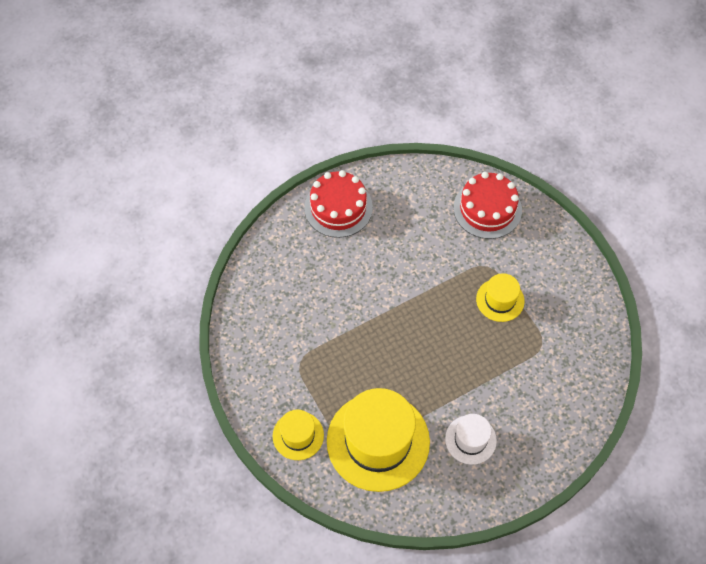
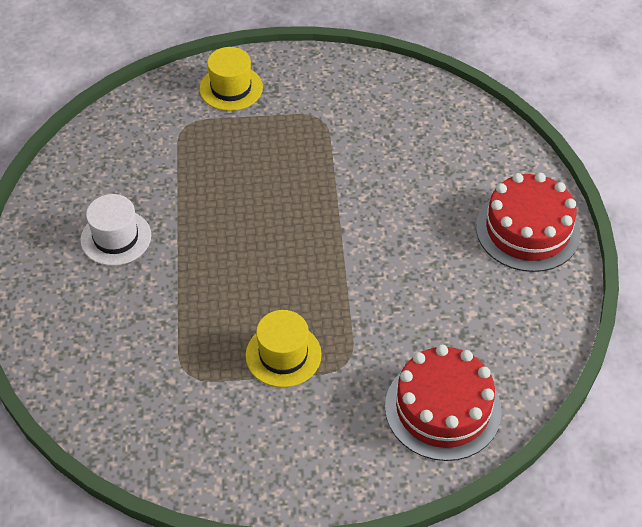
camera: 115 degrees right, 10 degrees down
yellow hat [327,388,430,492] -> none

